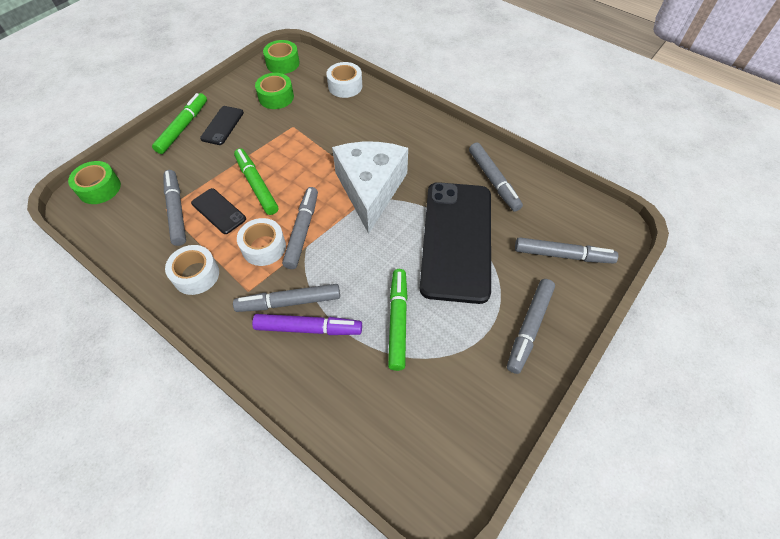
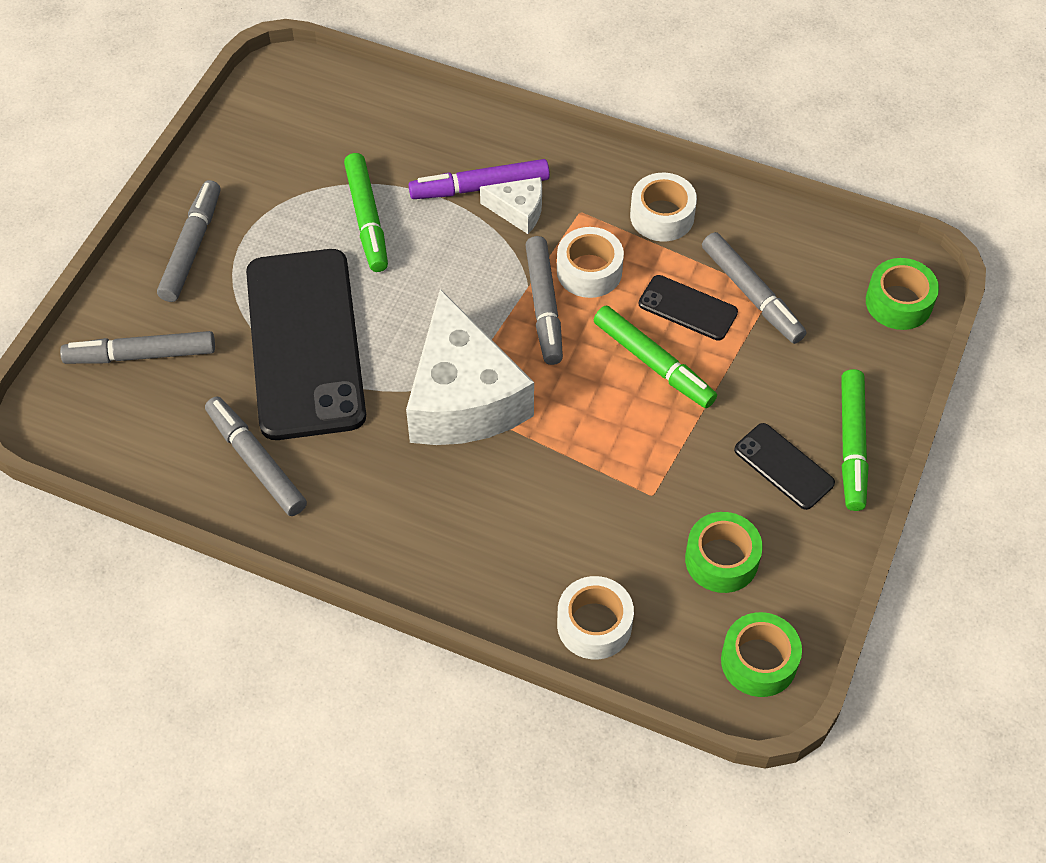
camera: 165 degrees right, 0 degrees up
black phone [200,106,244,145] -> black phone turned 45 degrees counterclockwise [734,423,835,510]
grey marker [233,284,340,312] -> white cheese [480,177,542,234]

